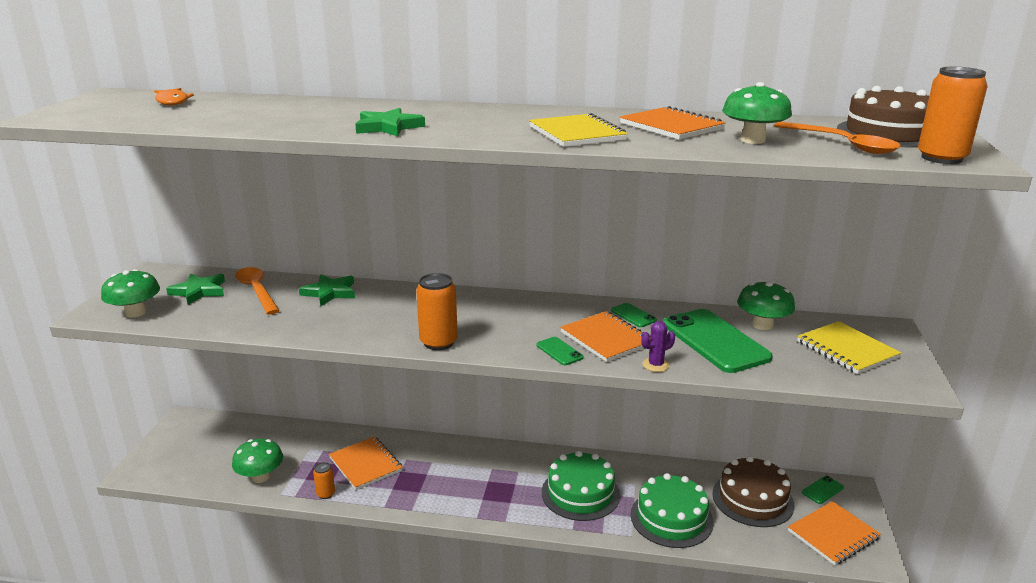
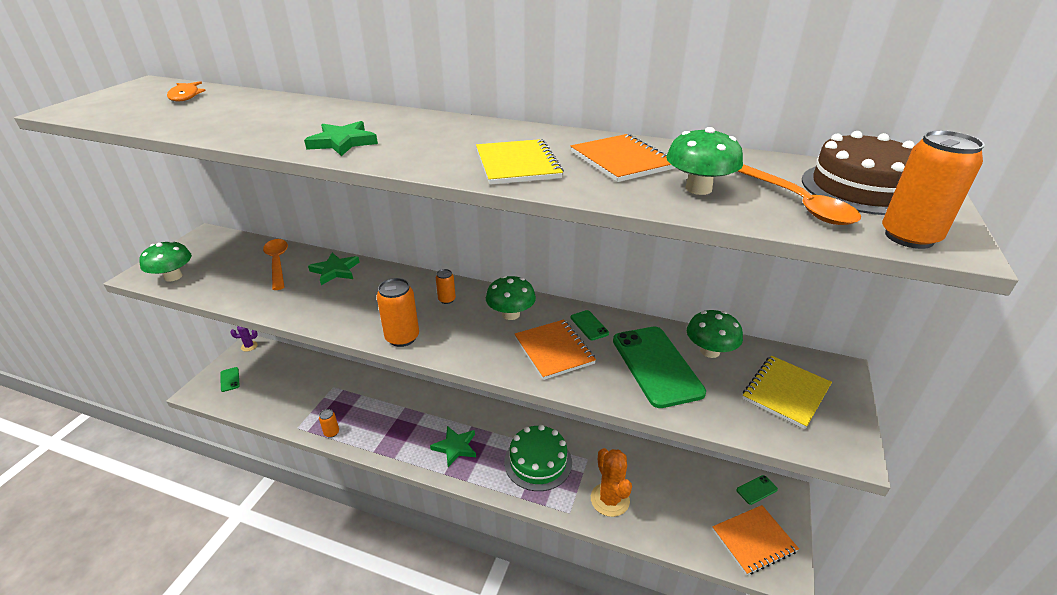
camera: 10 degrees right, 10 degrees up
green star [166,273,225,305] -> green star moved to [430,426,476,467]
green mushroom [232,439,283,483] -> green mushroom moved to [486,276,536,320]
orange notebook [329,436,403,490] -> none
green phone [536,337,584,365] -> green phone moved to [220,367,240,392]
green cake [631,473,714,548] -> orange cactus [591,448,632,517]
purple cactus [641,321,675,372] -> purple cactus moved to [230,326,258,352]
brown cake [712,456,794,527] -> none
yellow notebook [797,321,901,374] -> yellow notebook turned 60 degrees clockwise [742,356,832,429]
none -> orange can [436,269,456,304]

